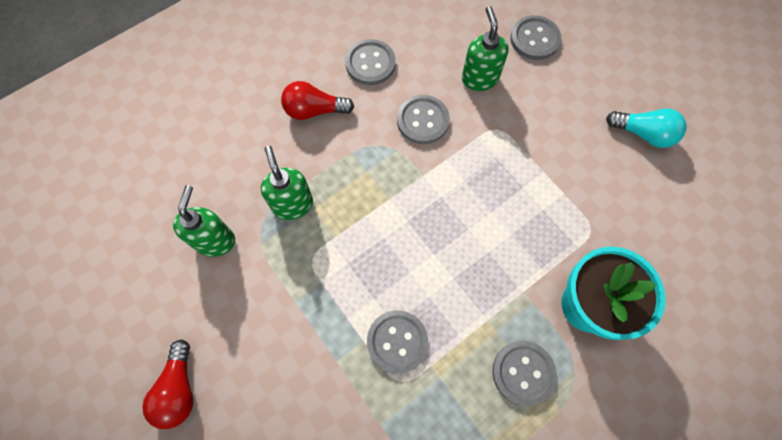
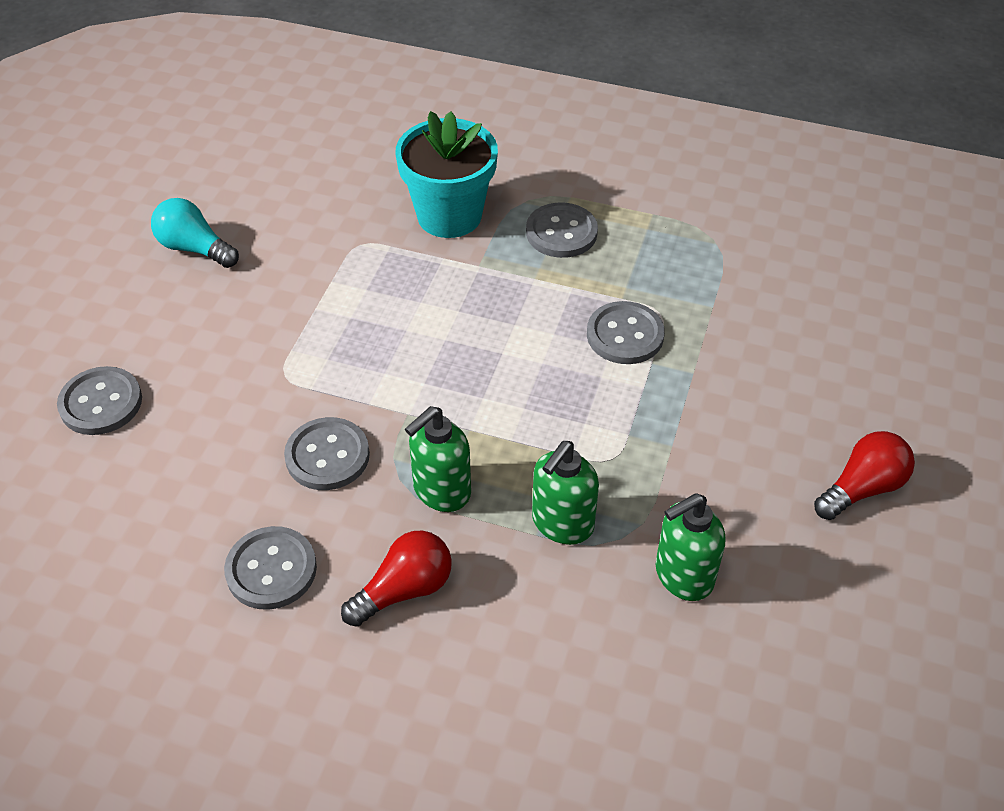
camera: 125 degrees left, 20 degrees down
red light bulb [281,81,354,120] -> red light bulb turned 90 degrees counterclockwise [341,531,452,627]
green soap dispenser [462,6,509,91] -> green soap dispenser moved to [405,406,471,512]
turquoise light bulb [606,108,687,148] -> turquoise light bulb turned 45 degrees counterclockwise [151,198,239,268]

